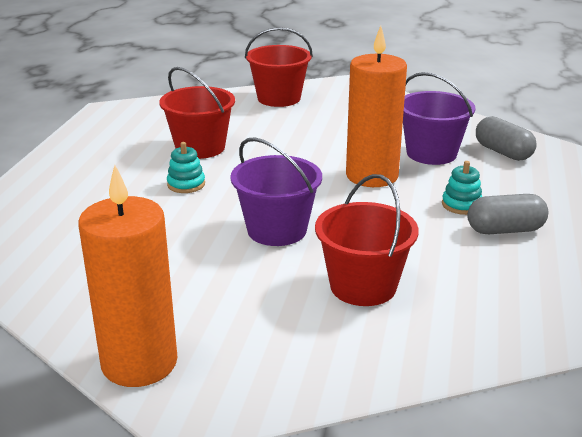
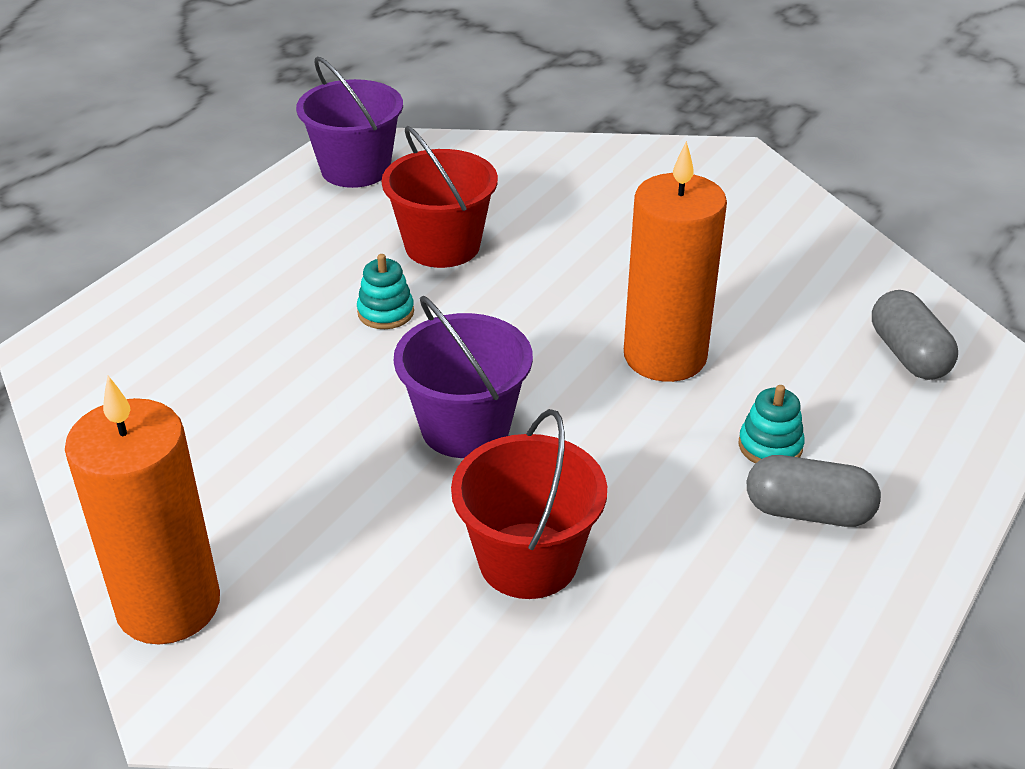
camera: 20 degrees right, 10 degrees up
red bucket [245,27,313,107] -> none
purple bucket [403,72,476,165] -> purple bucket moved to [296,57,403,188]

